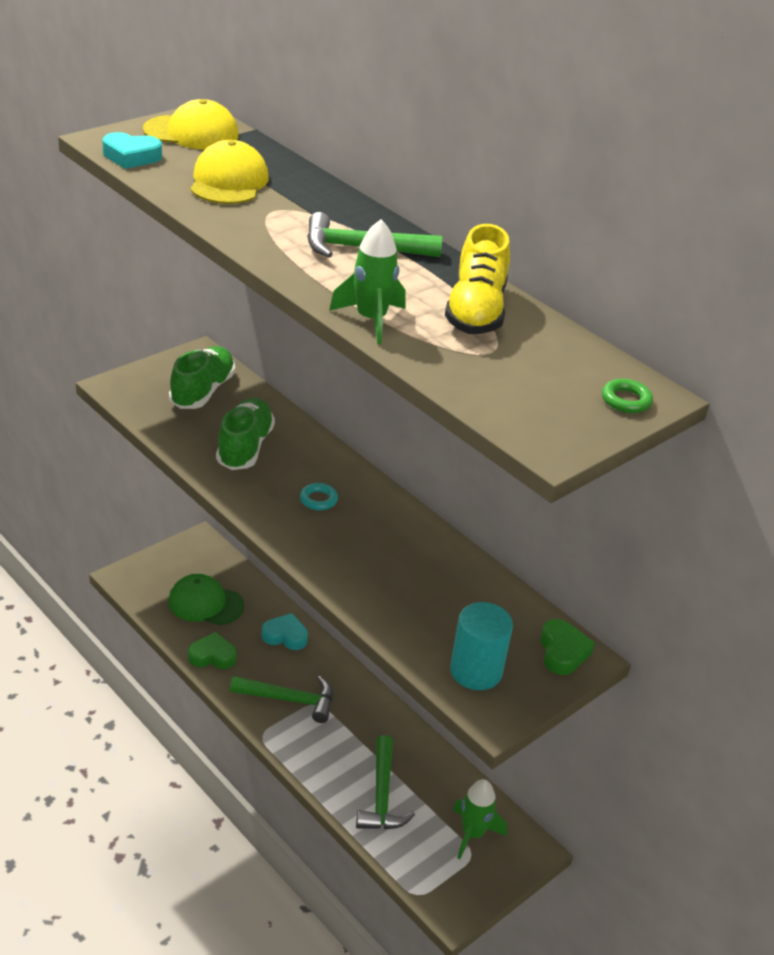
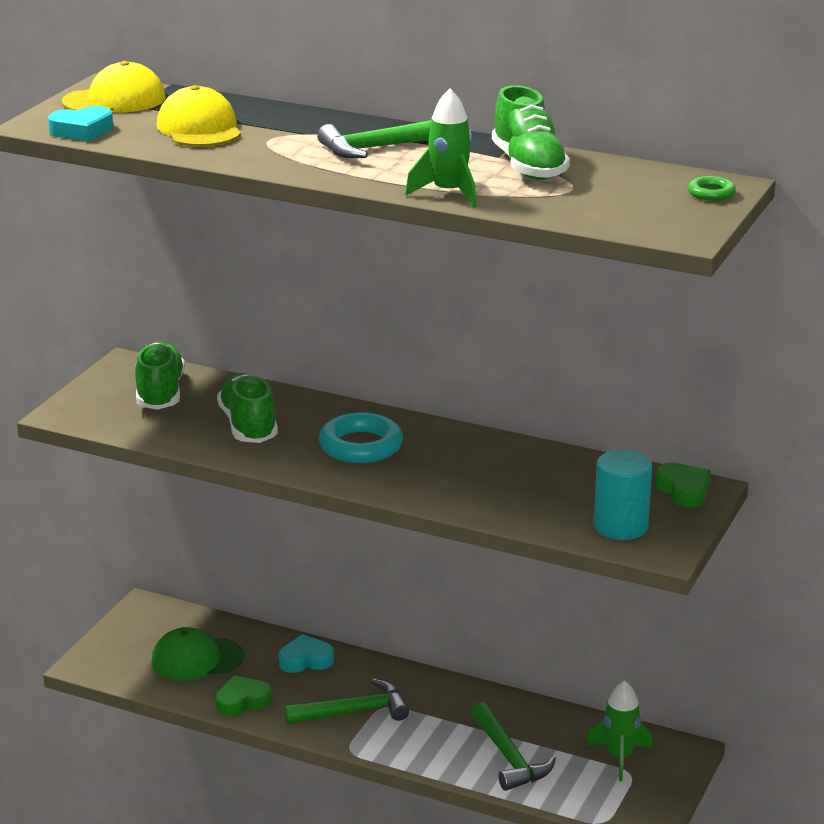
camera: 20 degrees left, 10 degrees down
turquoise ring [300,483,338,510] -> turquoise ring [319,412,403,463], size x2.00
yellow shoe [445,224,510,334] -> green shoe [492,85,570,180]

